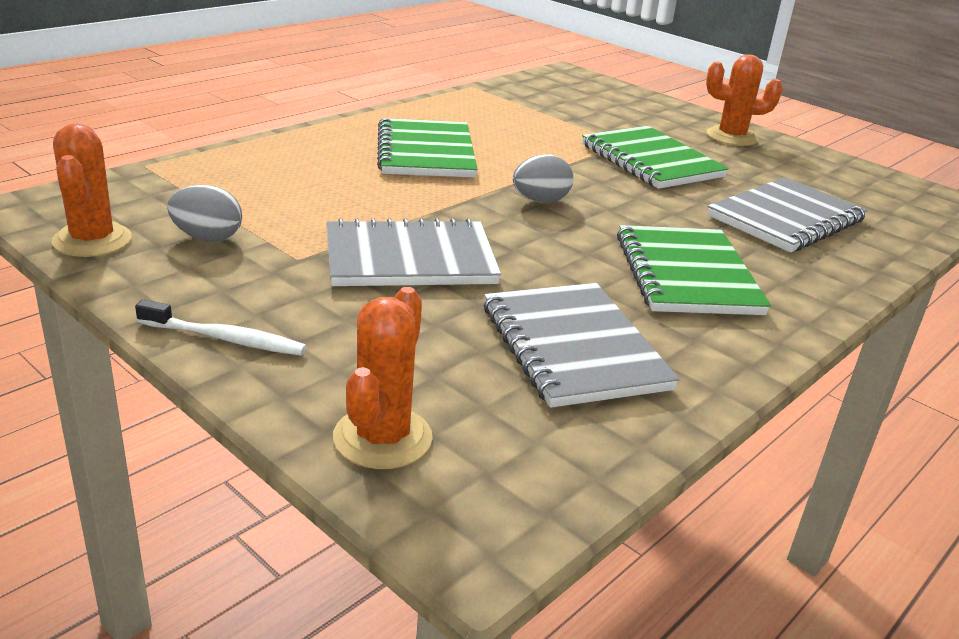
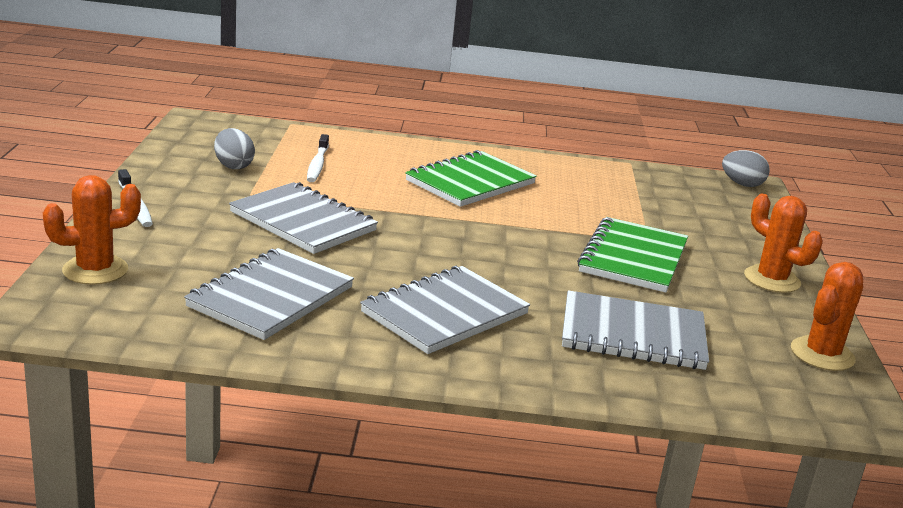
camera: 50 degrees right, 5 degrees down
orange cactus [51,124,132,257] -> orange cactus moved to [791,262,863,371]
grey egg [513,154,573,203] -> grey egg moved to [722,150,770,187]
green notebook [617,225,771,315] -> grey notebook [360,266,530,354]
none -> white toothbrush [307,134,329,182]

